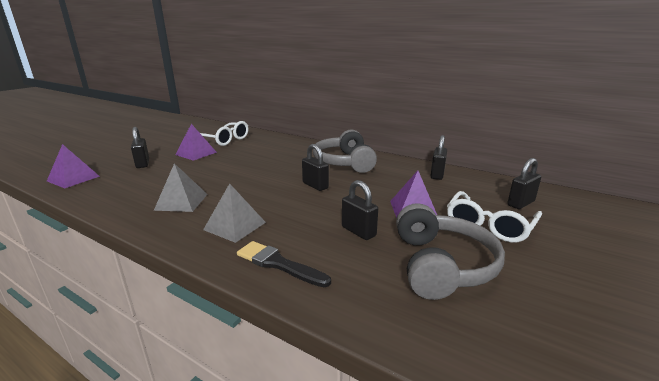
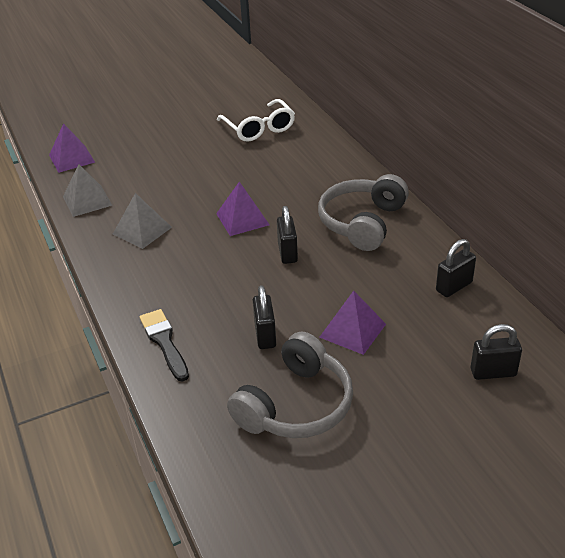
camera: 35 degrees right, 15 degrees up
black padlock [131,127,149,168] -> none
purple pyramid [175,124,217,161] -> purple pyramid moved to [216,182,269,236]
grey pyramid [203,183,266,243] -> grey pyramid moved to [63,165,113,217]
white glasses [447,191,542,243] -> none

